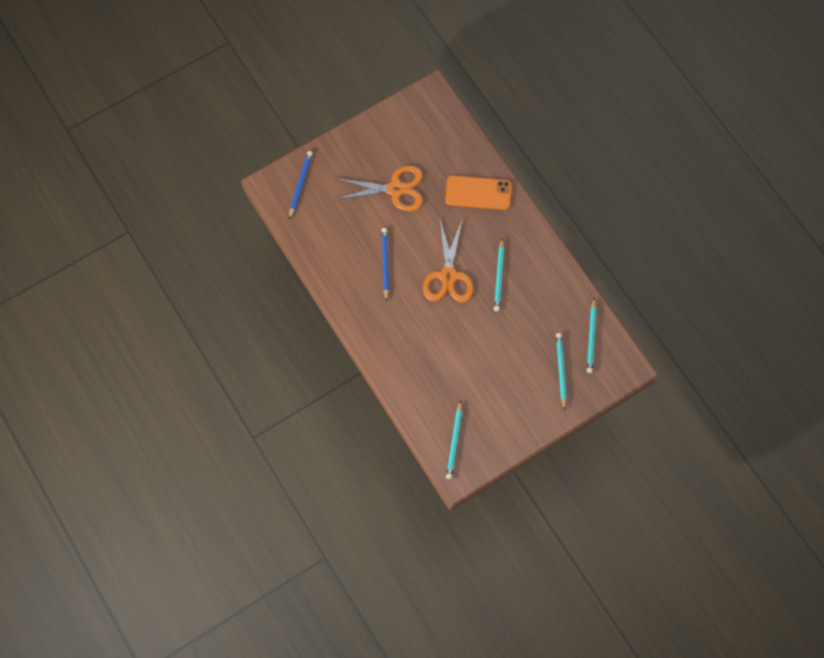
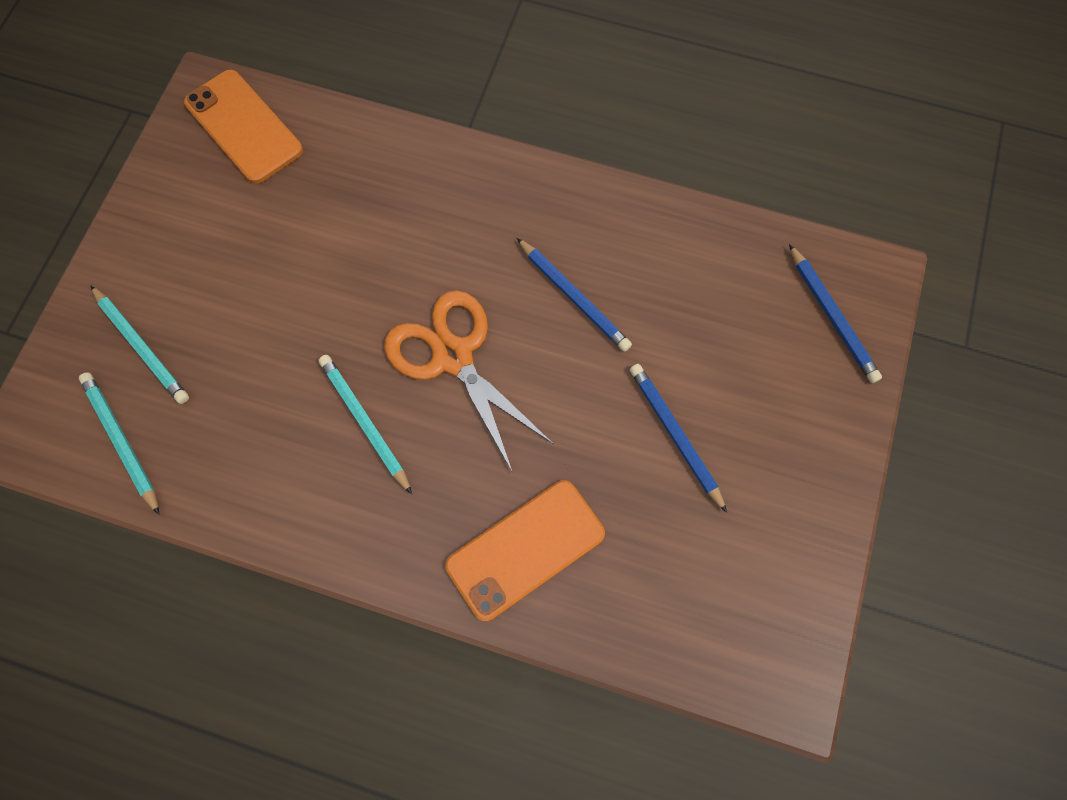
camera: 140 degrees right, 0 degrees up
orange scissors [335,166,423,211] -> blue pencil [630,364,727,513]
turquoise pencil [446,401,462,479] -> orange phone [184,70,303,184]

